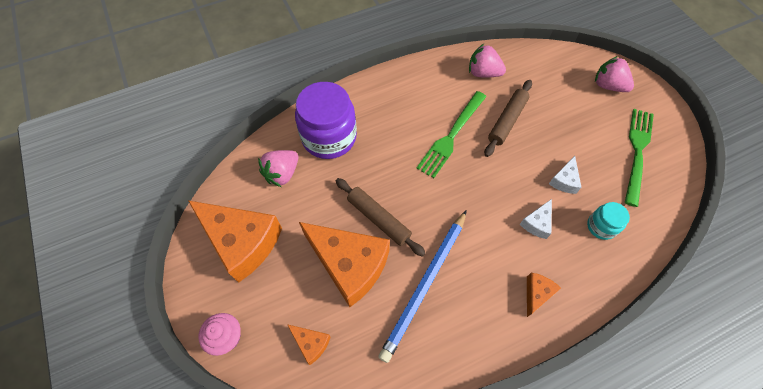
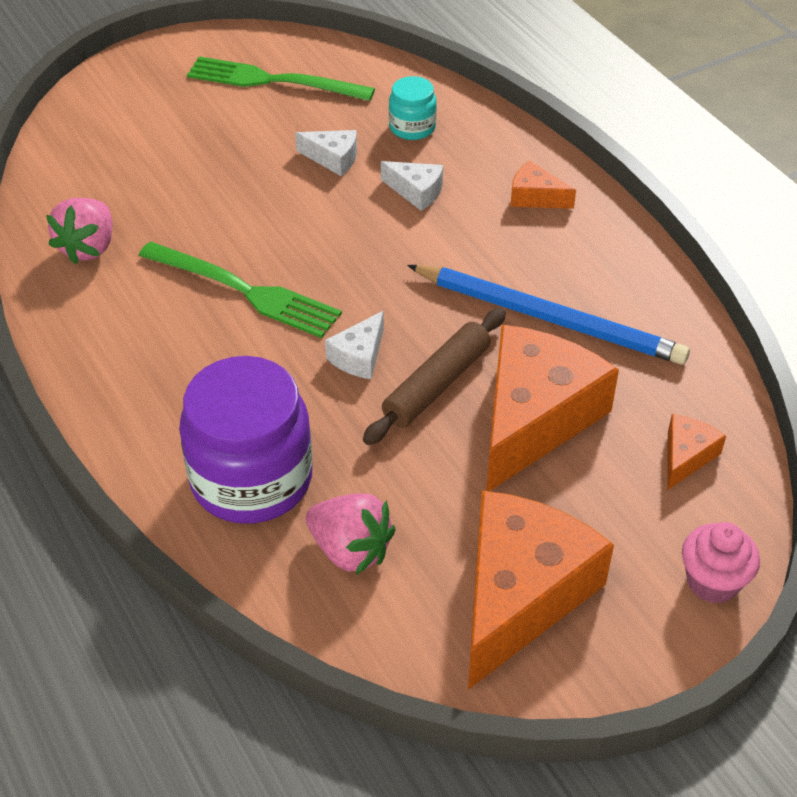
camera: 95 degrees left, 15 degrees down
brown rolling pin [484,80,532,157] -> none
pink strawberry [595,56,634,92] -> none
none -> white cheese [325,311,384,379]

